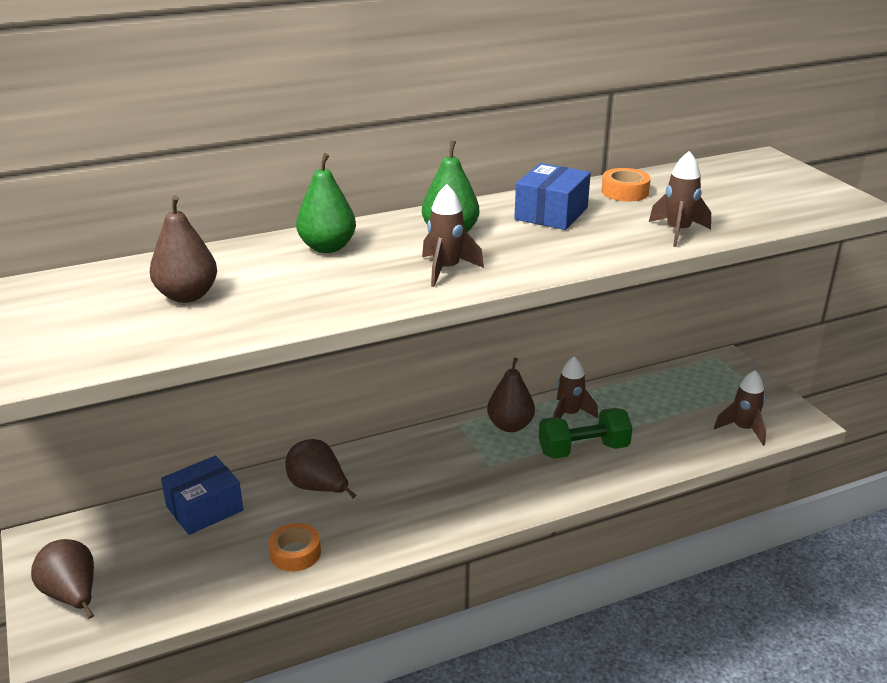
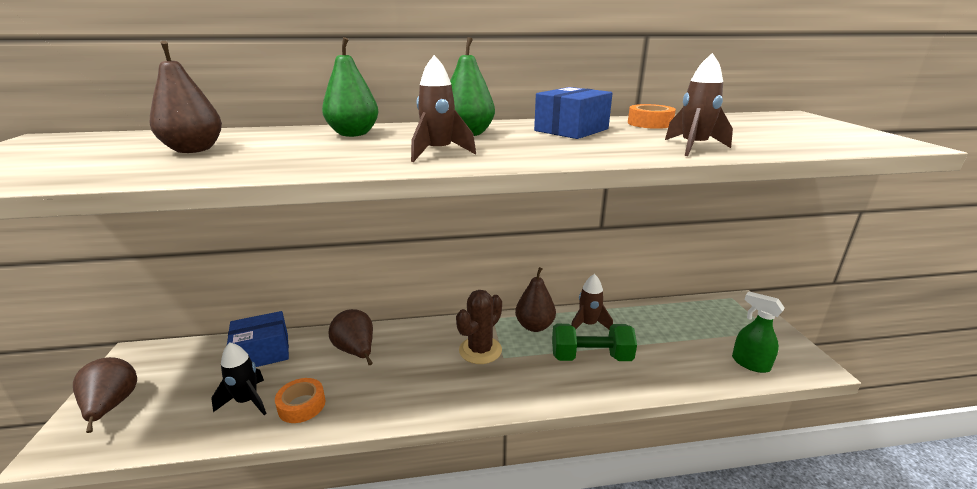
camera: 15 degrees right, 5 degrees down
brown rocket [714,370,766,446] -> green spray bottle [732,292,785,373]
none -> black rocket [211,342,267,415]
none -> brown cactus [456,290,502,364]

